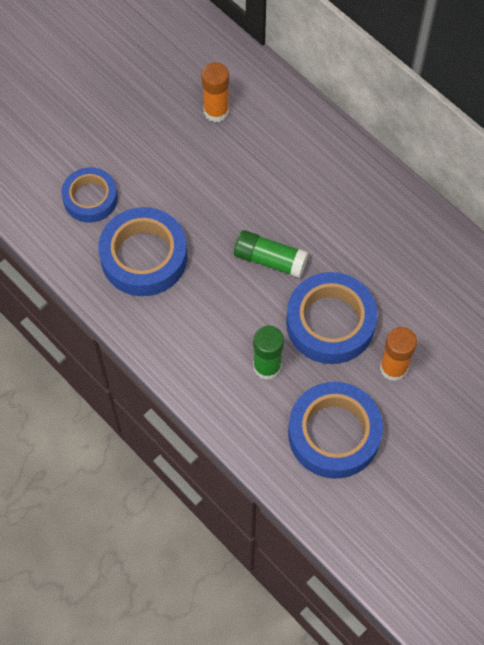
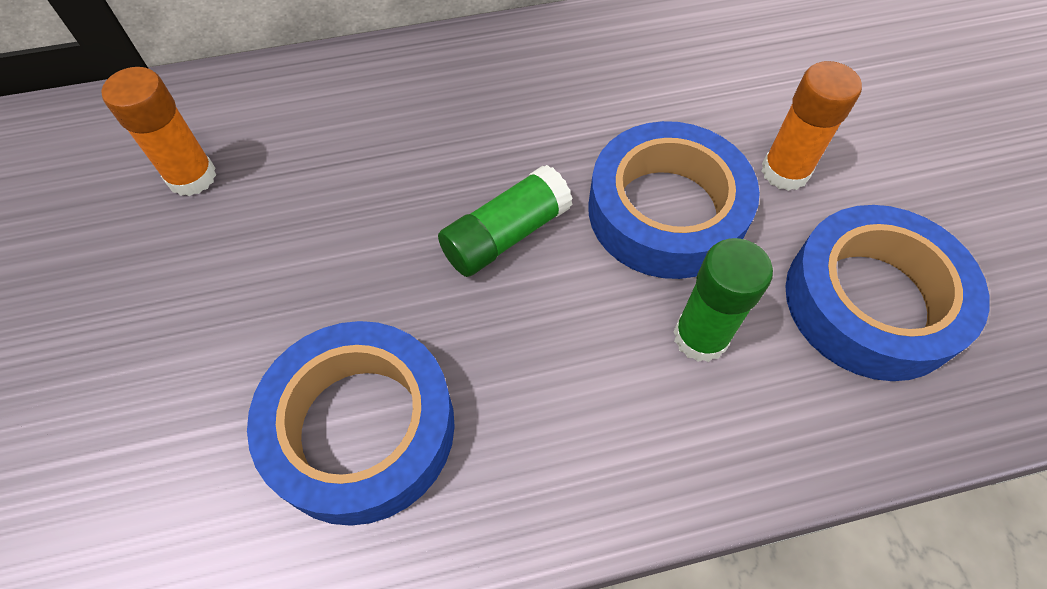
camera: 60 degrees left, 5 degrees down
blue tape [61,167,118,223] -> none

